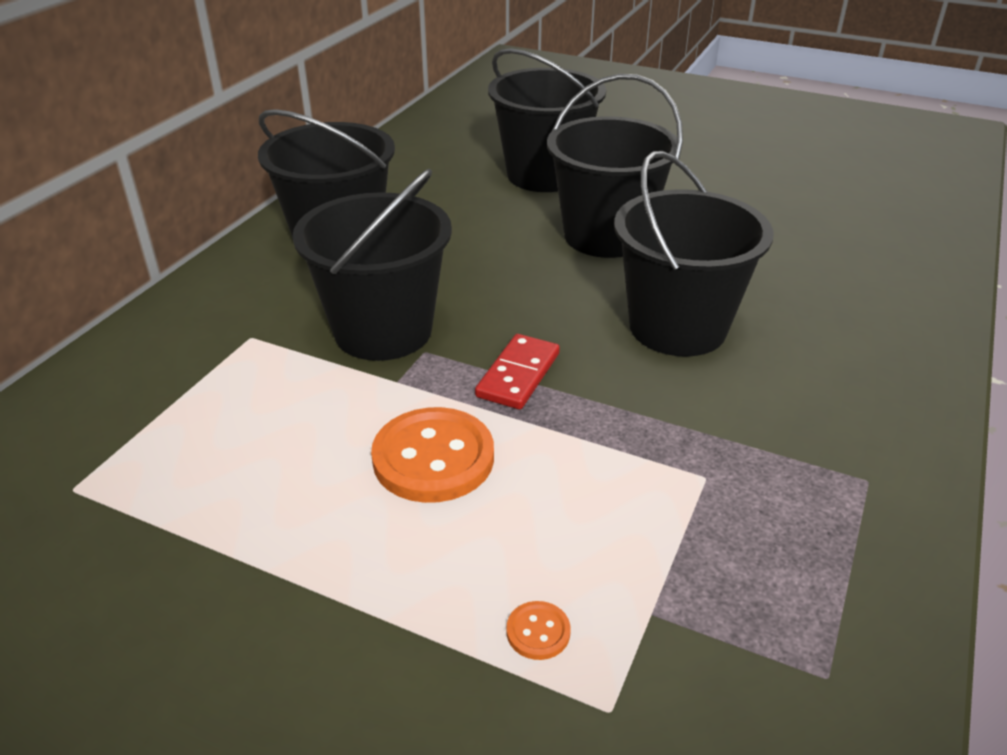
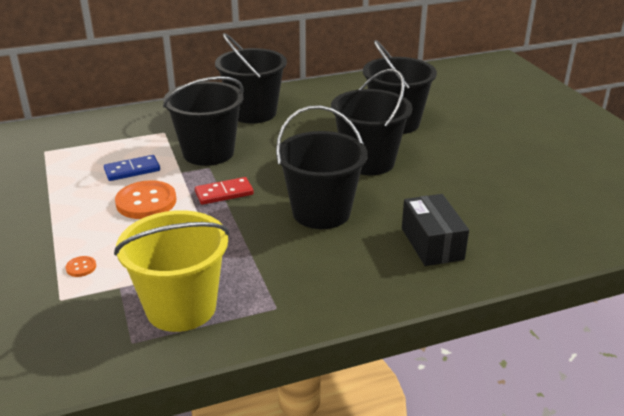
camera: 45 degrees right, 5 degrees down
none -> blue domino [104,155,160,181]
none -> yellow bucket [114,210,229,332]
none -> black box [402,194,469,266]

